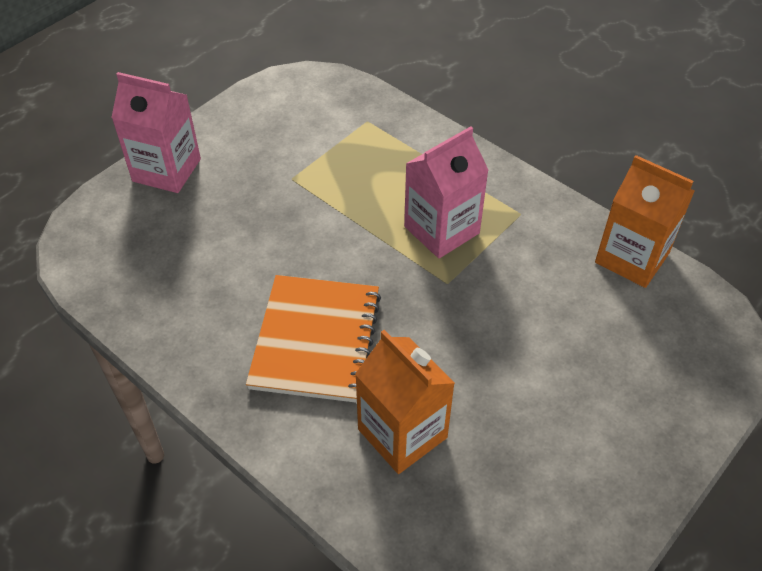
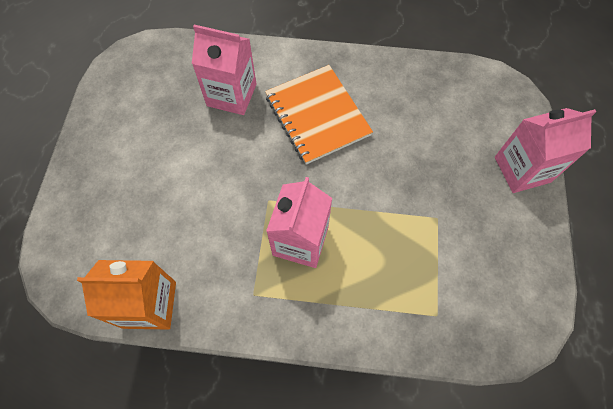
camera: 145 degrees right, 15 degrees up
orange carton [355,330,455,474] -> pink carton [192,24,256,115]

